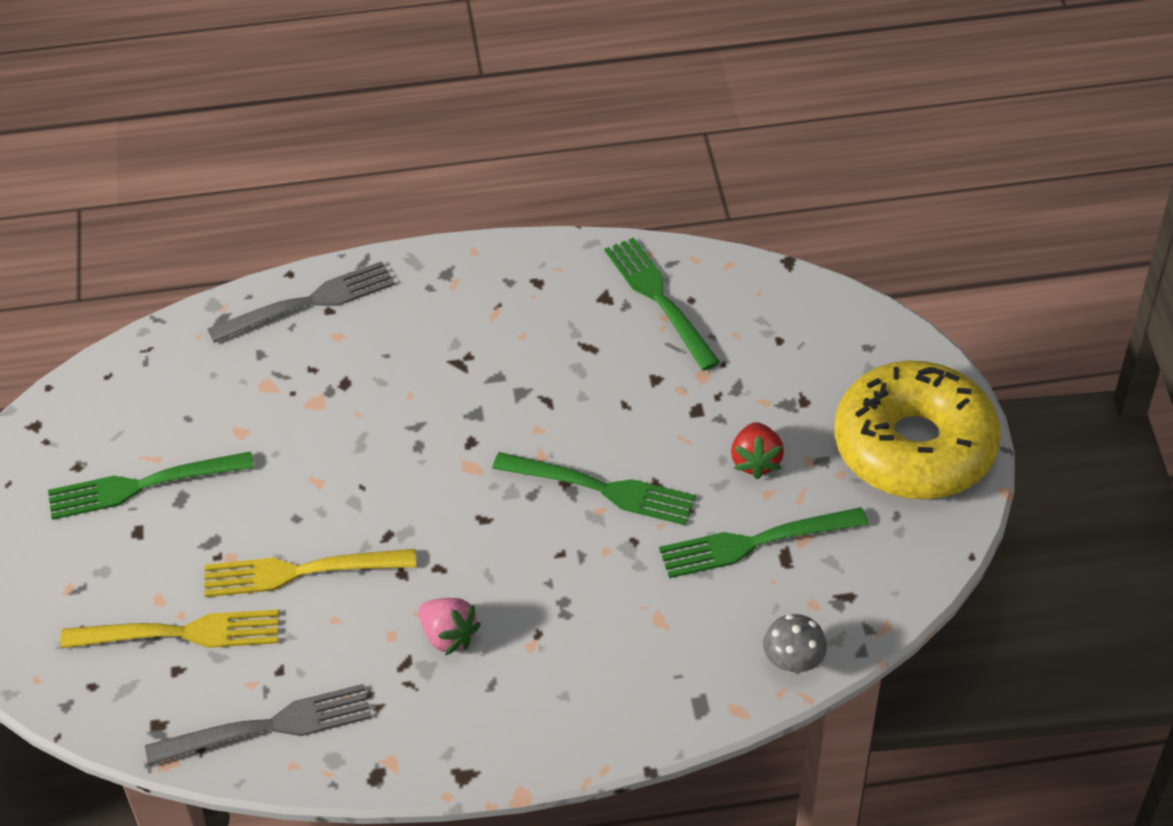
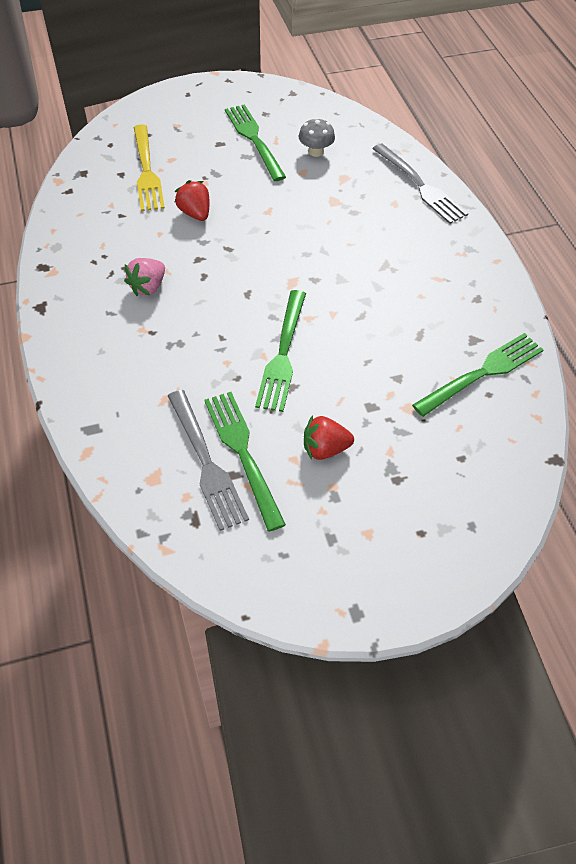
camera: 80 degrees right, 5 degrees up
grey fork [145,684,372,766] -> grey fork moved to [168,390,249,531]
yellow fork [204,549,416,597] -> red strawberry [174,180,209,221]
grey mushroom [763,614,827,673] -> grey mushroom moved to [299,118,335,157]
yellow donut [835,361,1001,499] -> none

